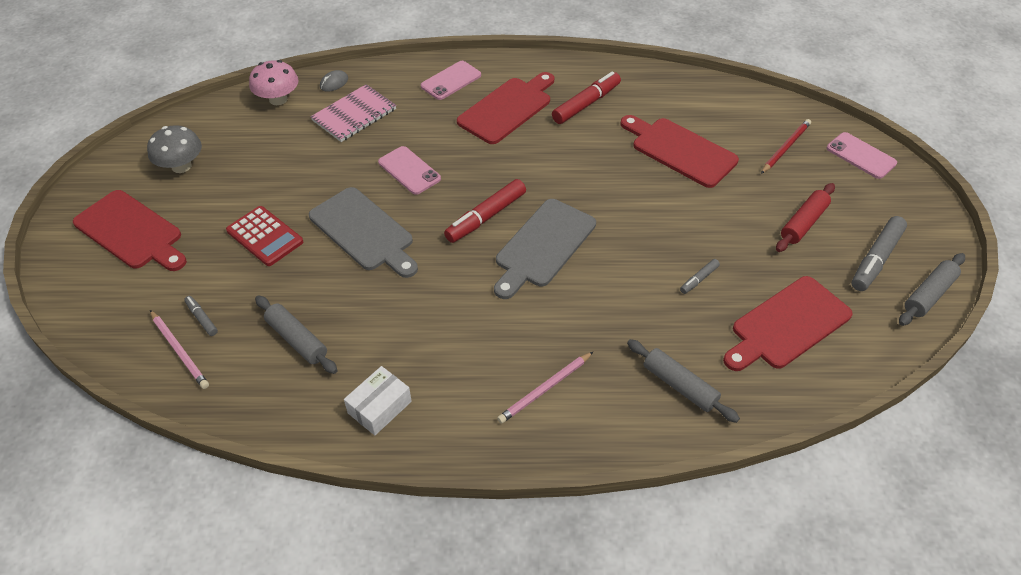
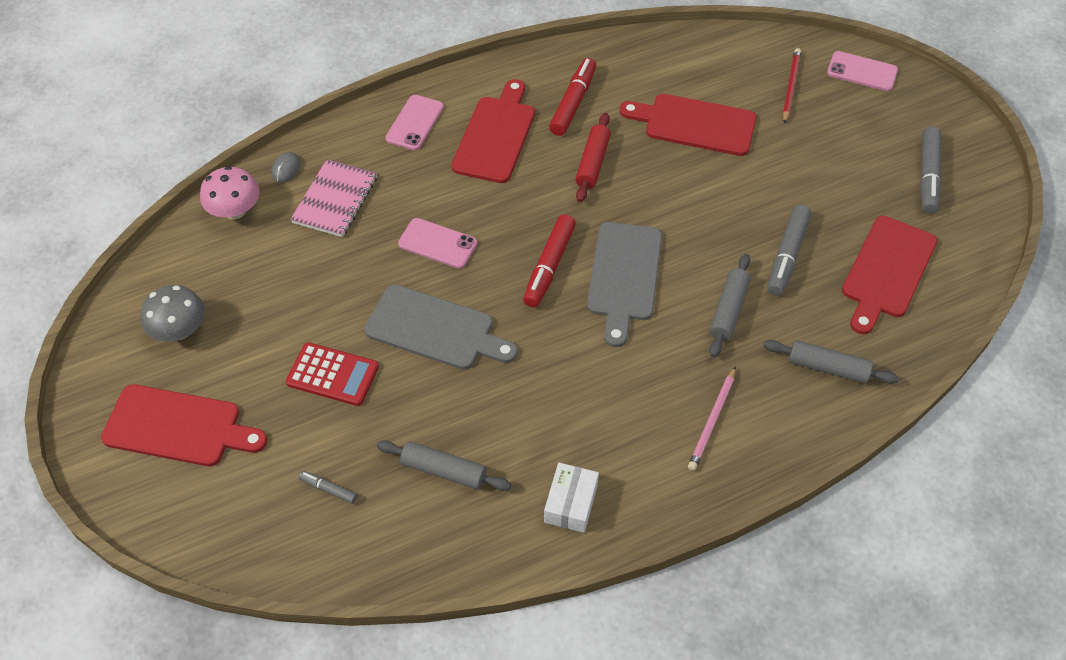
camera: 25 degrees left, 5 degrees up
pink pencil [150,310,209,389] -> none
grey marker [680,259,720,294] -> grey marker [767,204,811,296], size x1.98
red rolling pin [776,183,835,252] -> red rolling pin moved to [575,113,611,202]
grey rolling pin [899,253,965,326] -> grey rolling pin moved to [709,254,751,358]

